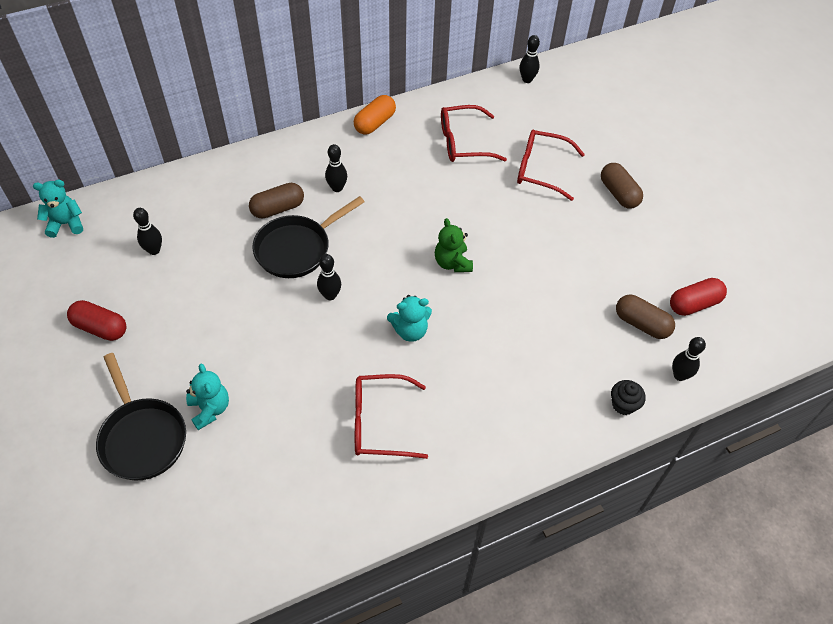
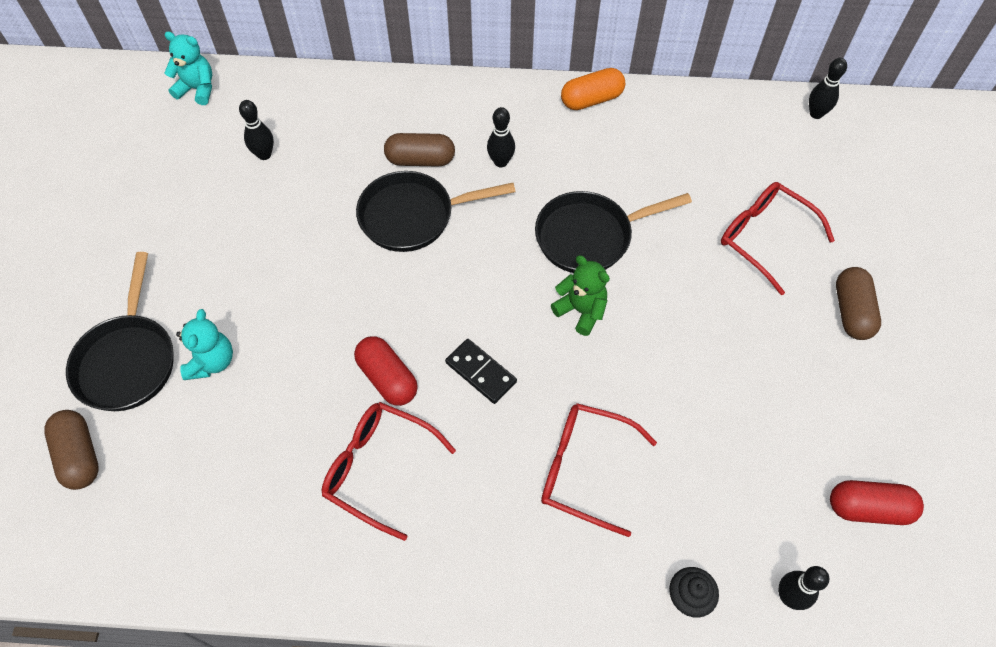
camera: 30 degrees right, 5 degrees up
red capsule [67,300,126,341] -> red capsule moved to [354,336,418,406]
black bowling pin [317,254,341,300] -> none
turquoise teddy bear [387,295,432,342] -> black domino [445,339,517,404]
green teddy bear [435,218,473,272] -> green teddy bear turned 120 degrees clockwise [551,255,610,336]
red glasses [441,105,507,162] -> red glasses moved to [541,403,657,537]
brown capsule [616,295,675,339] -> brown capsule moved to [44,410,99,490]
none -> black pan [535,191,692,273]

